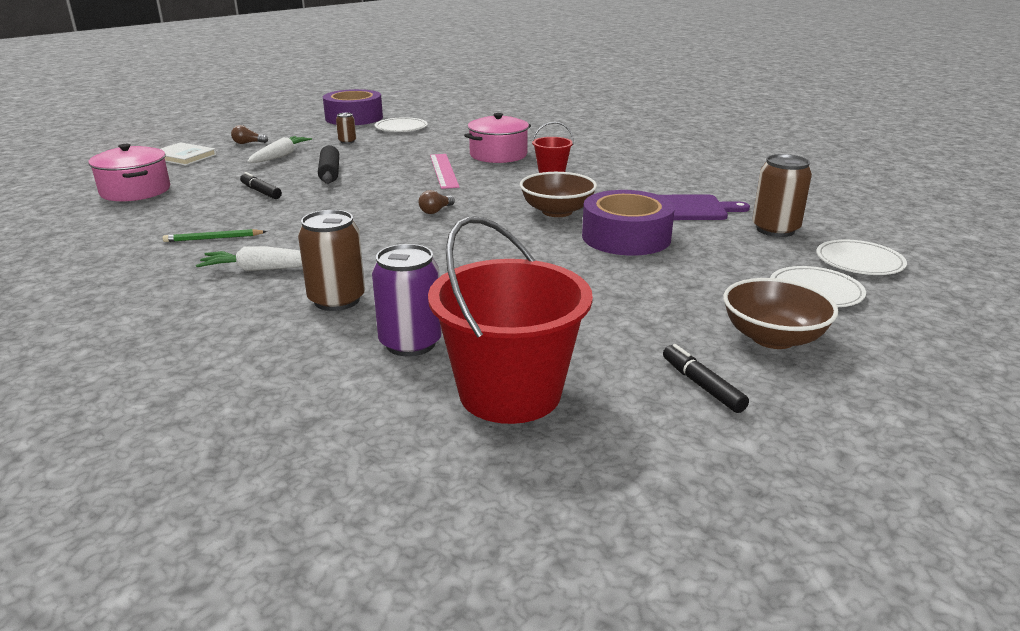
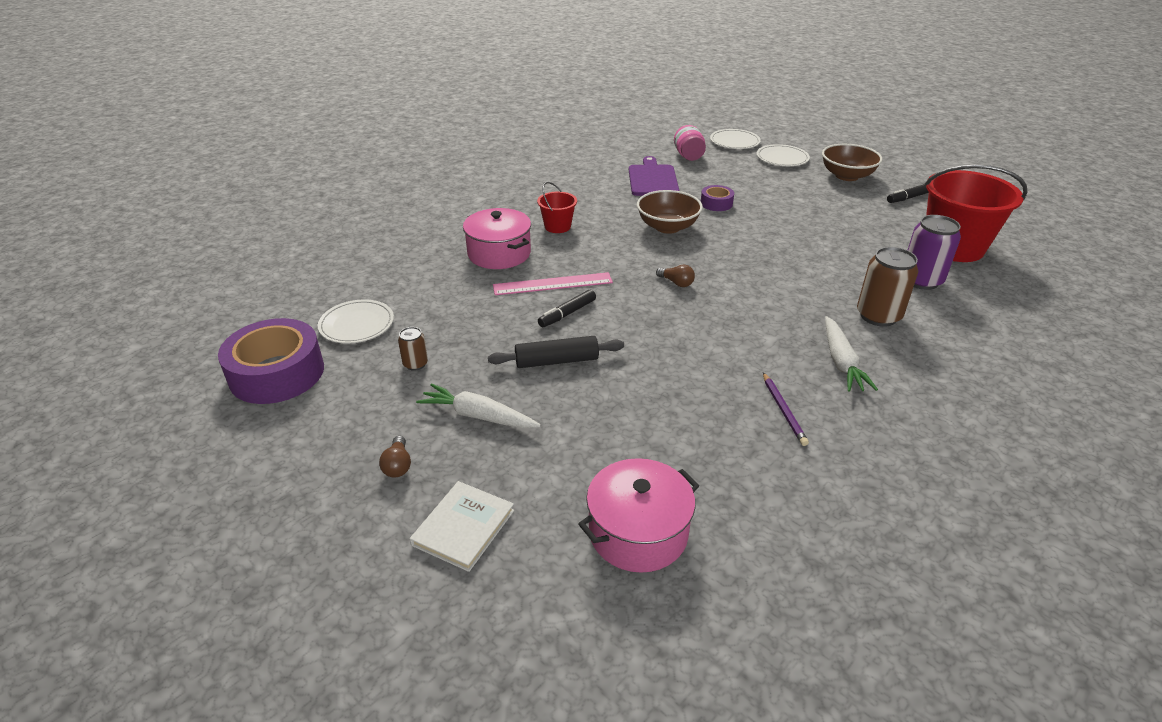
camera: 90 degrees left, 10 degrees up
green pencil [162,229,267,242] -> purple pencil [763,372,809,446]
black marker [240,172,282,199] -> black marker moved to [538,289,596,327]
purple tape [582,190,675,256] -> purple tape [701,185,734,211], size x0.49
brown can [752,154,812,237] -> pink jar [674,125,706,161]

